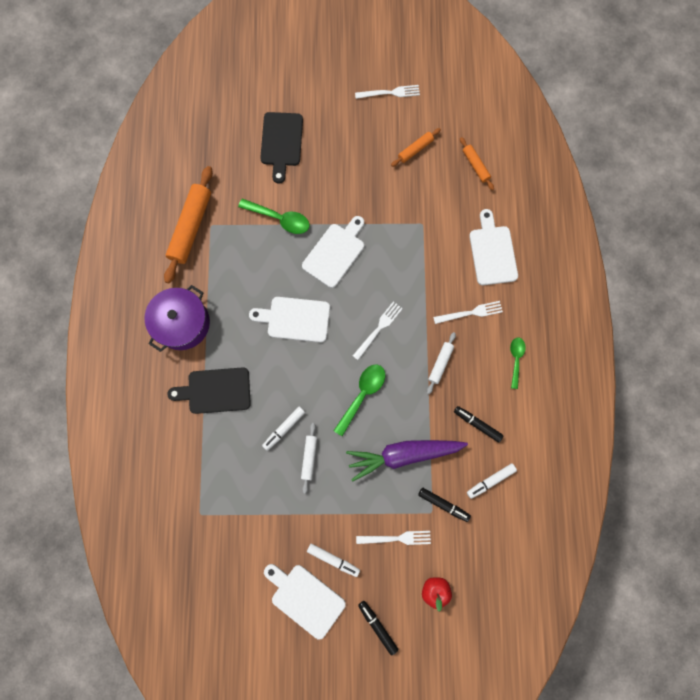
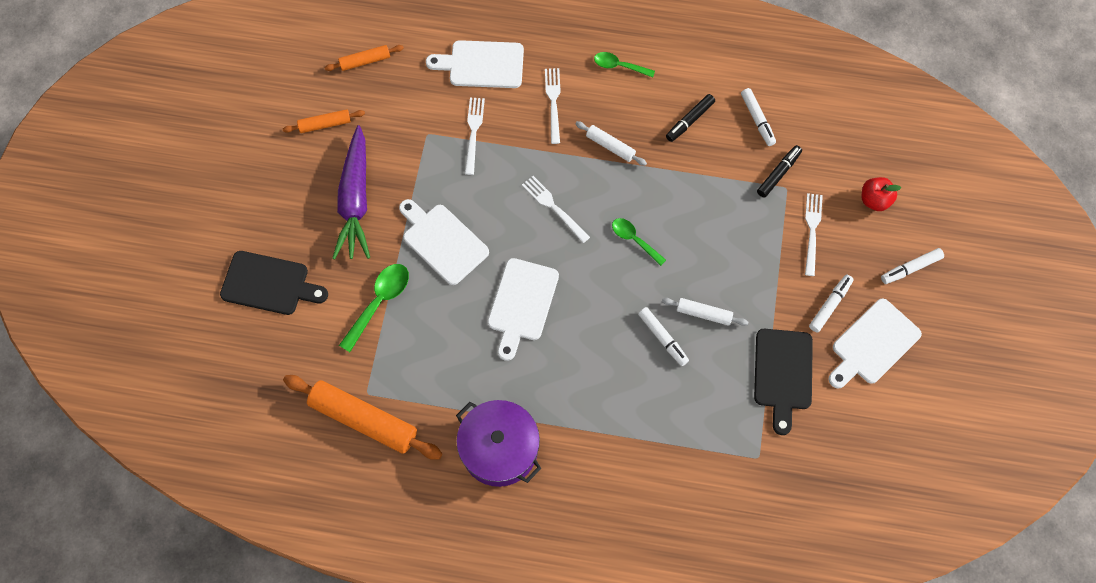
camera: 80 degrees left, 10 degrees down
black cutting board [167,367,251,414] -> black cutting board moved to [754,329,813,435]
green spoon [334,365,385,436] -> green spoon [612,218,666,266], size x0.66
purple carrot [346,440,468,482] -> purple carrot moved to [332,125,370,260]
white fork [355,85,420,99] -> white fork moved to [465,98,485,175]
black marker [358,601,398,656] -> white marker [881,248,944,284]
orange rolling pin [391,128,441,167] -> orange rolling pin turned 75 degrees counterclockwise [283,109,365,133]

